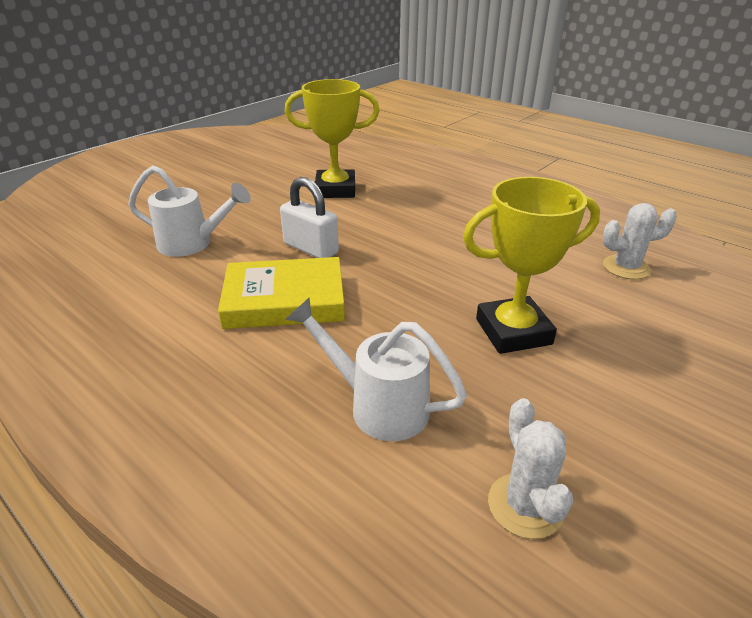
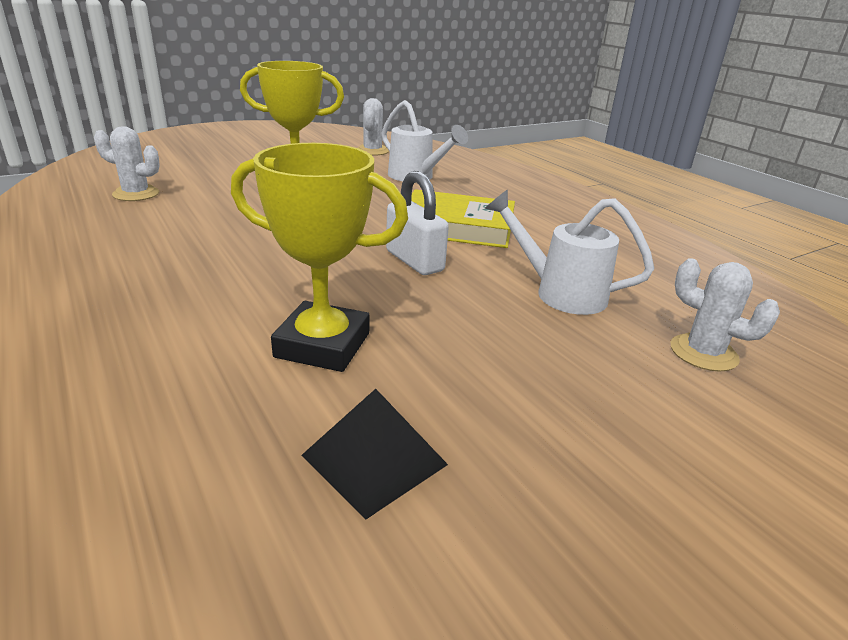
camera: 165 degrees left, 5 degrees down
none -> black pyramid [302,389,448,519]
none -> white cactus [671,258,780,372]

